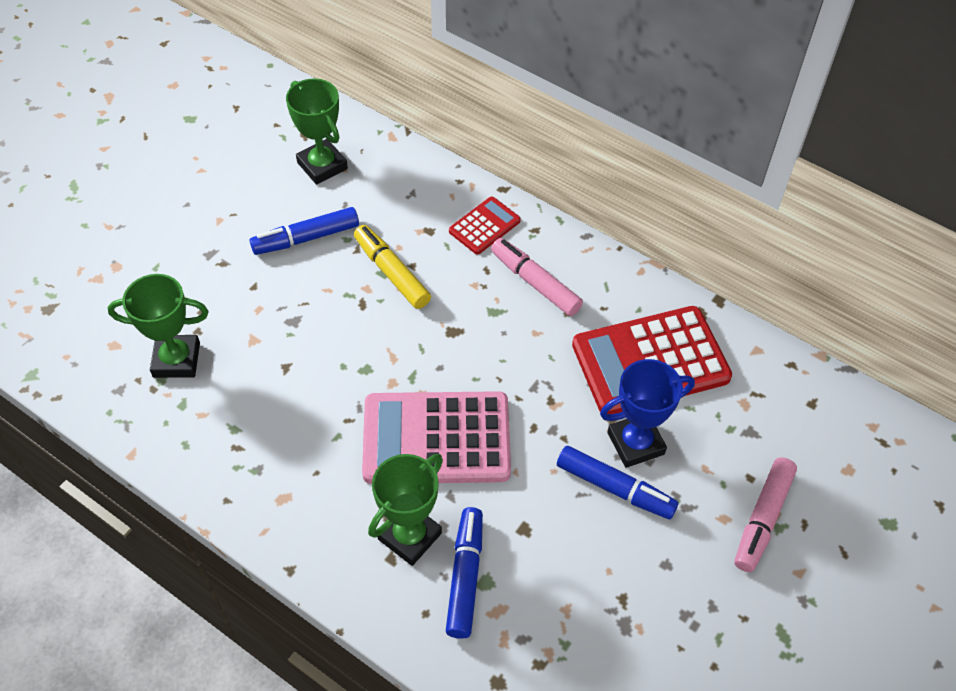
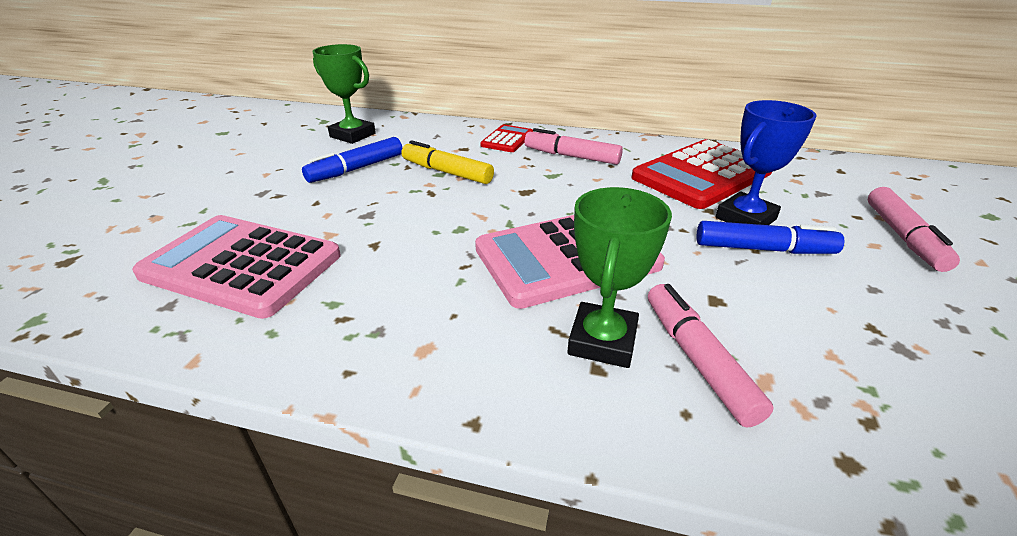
camera: 20 degrees left, 20 degrees down
green trophy [108,274,209,378] -> pink calculator [132,215,341,319]
blue marker [446,507,483,639] -> pink marker [648,284,774,428]

